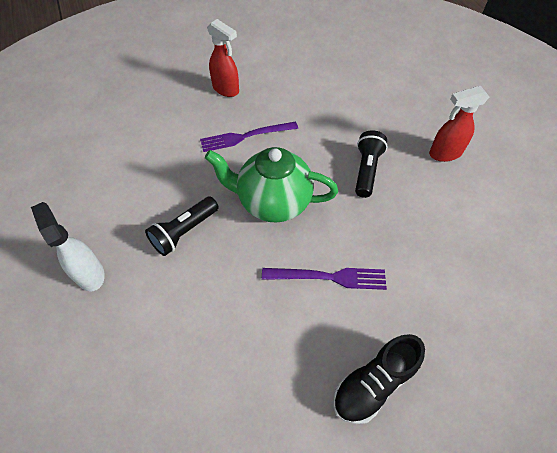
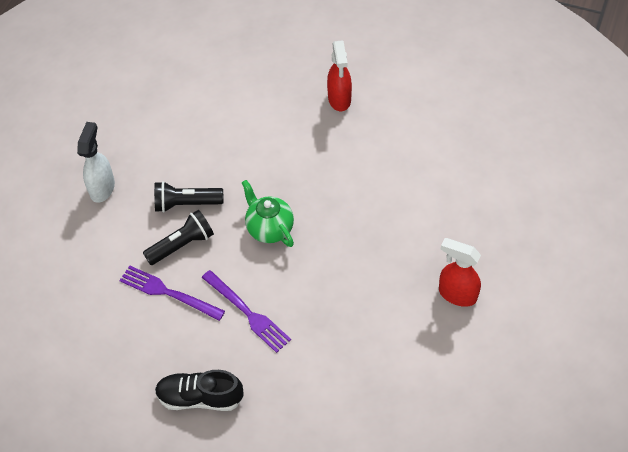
camera: 45 degrees right, 0 degrees up
purple fork [200,121,298,152] -> purple fork moved to [119,266,225,321]
green teapot [205,147,338,222] -> green teapot [242,180,294,247], size x0.66
black flashlight [355,130,388,198] -> black flashlight moved to [143,210,214,265]

